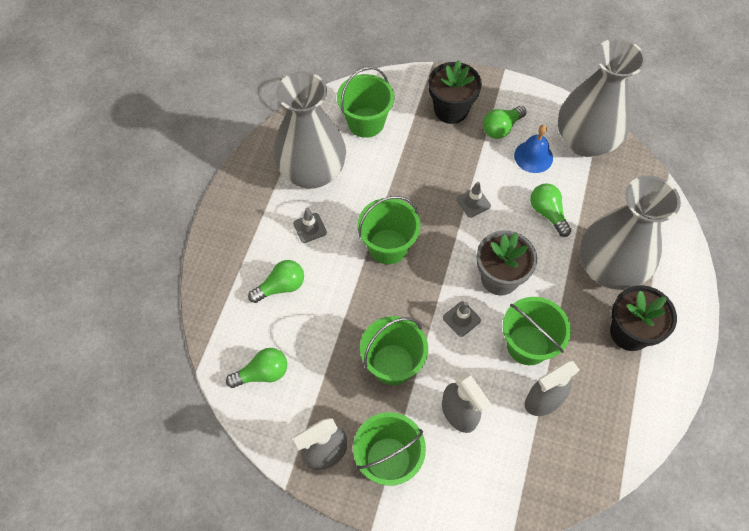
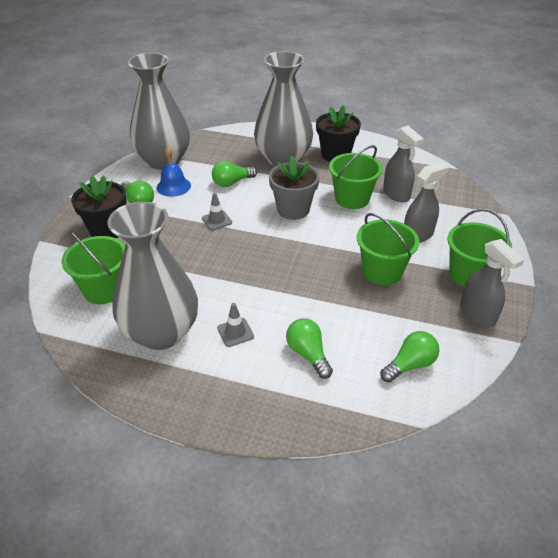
camera: 90 degrees left, 20 degrees down
green light bulb [226,348,287,388] -> green light bulb turned 75 degrees clockwise [380,331,439,382]
green bucket [357,196,421,264] -> none
grey traffic cone [443,301,481,337] -> none

